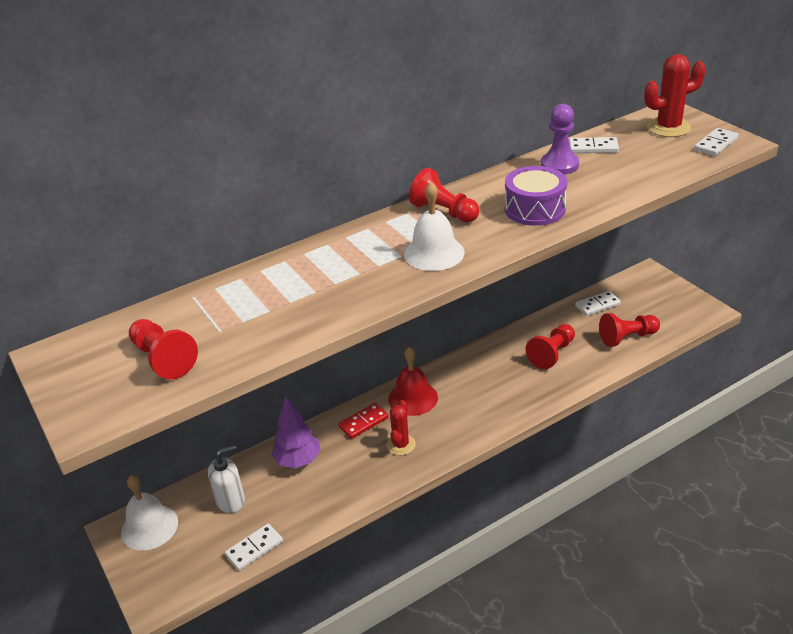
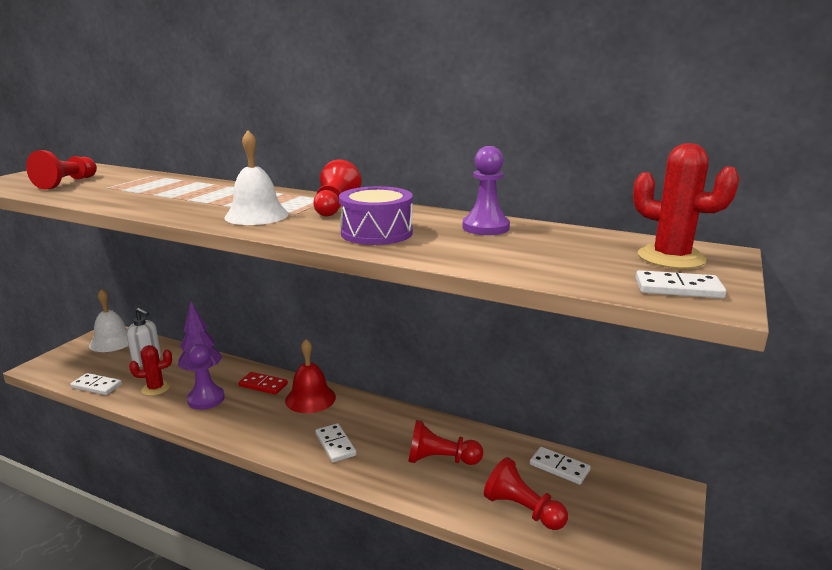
camera: 55 degrees right, 15 degrees down
red cactus [386,400,416,455] -> red cactus moved to [129,345,172,396]
white domino [569,137,619,153] -> white domino moved to [315,423,356,462]
none -> purple pawn [187,344,225,410]

